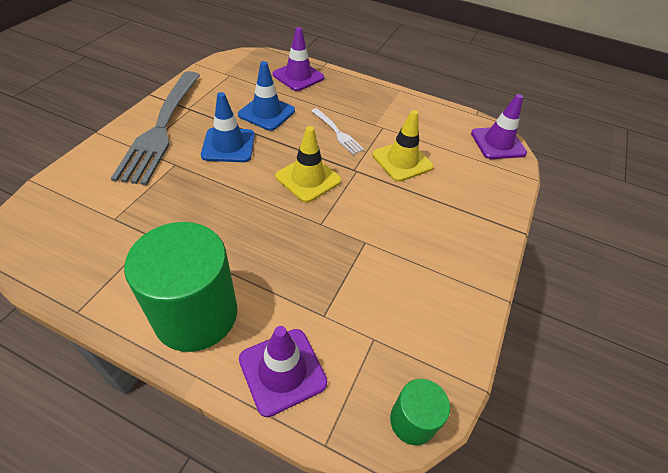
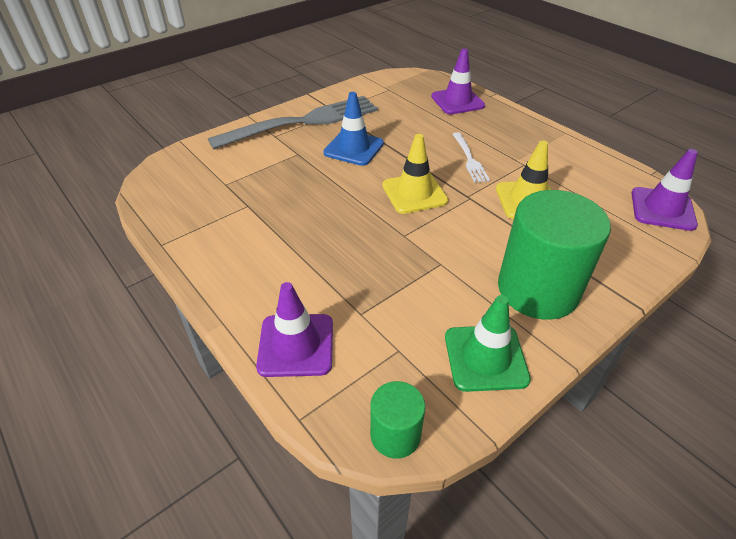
camera: 30 degrees right, 5 degrees down
grey fork [111,71,200,185] -> grey fork turned 150 degrees counterclockwise [208,96,378,149]
green cylinder [124,222,237,352] -> green cylinder moved to [498,190,611,320]
blue traffic cone [238,61,295,131] -> none
none -> green traffic cone [445,295,531,392]

